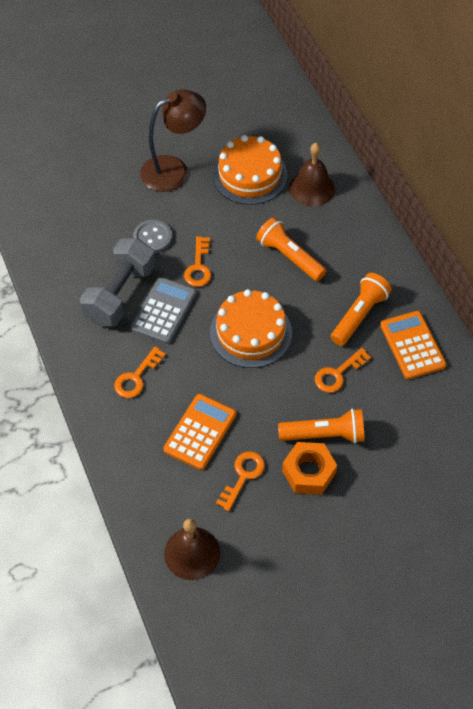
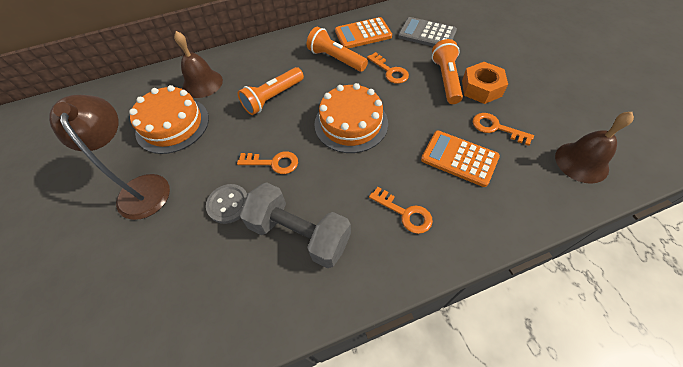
camera: 85 degrees left, 0 degrees up
grey calculator [131,277,196,344] -> grey calculator moved to [398,17,457,47]

